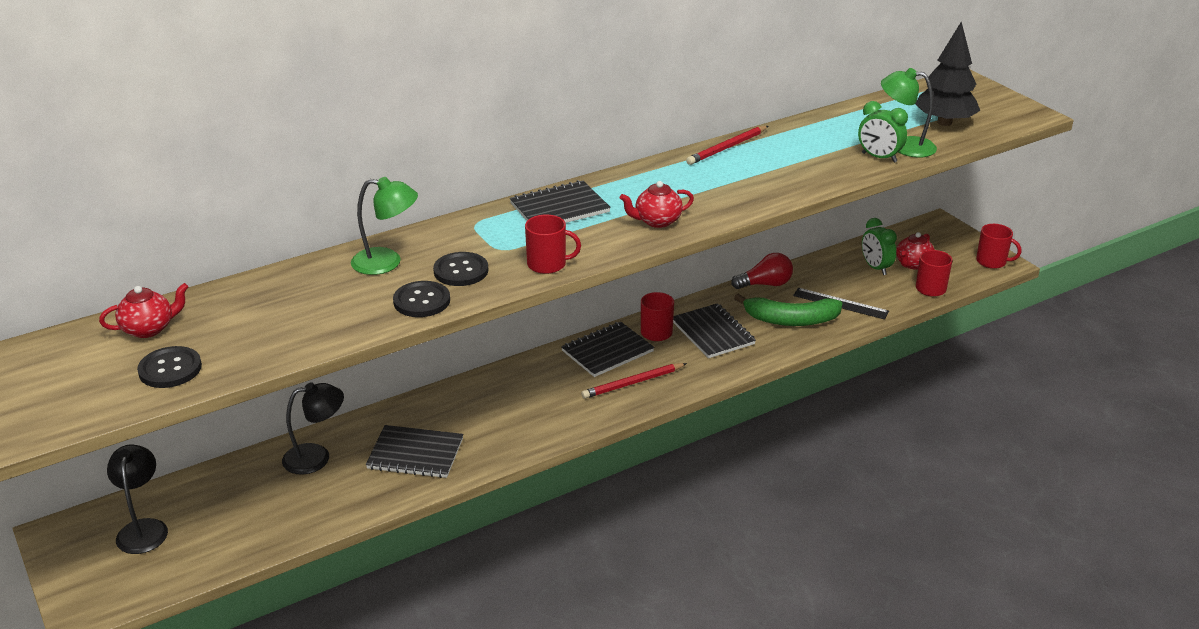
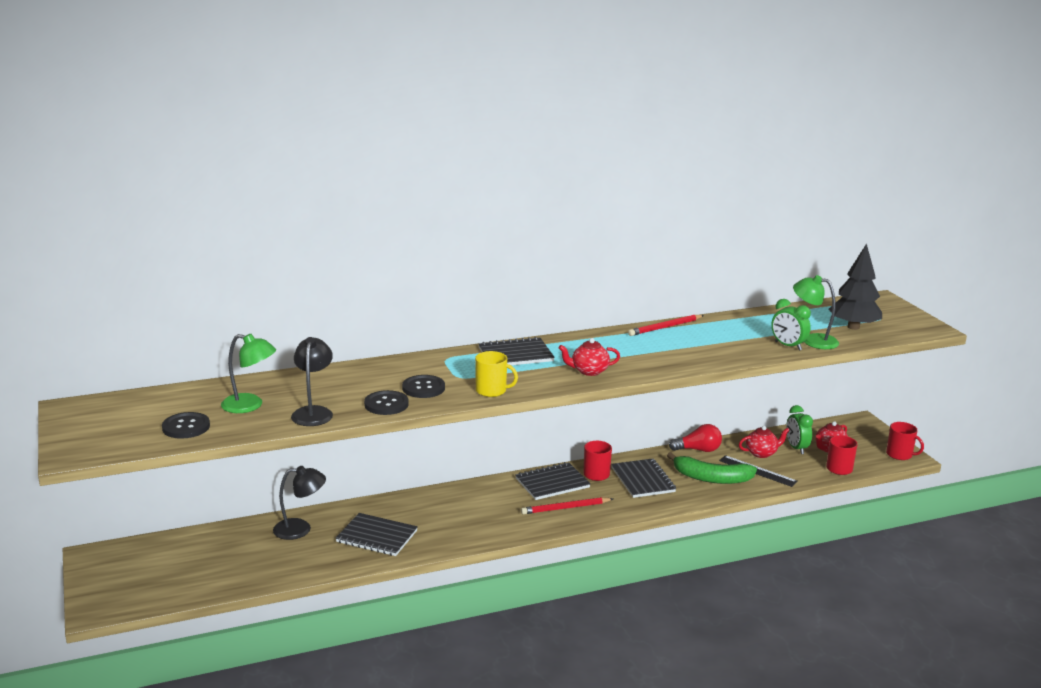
camera: 10 degrees right, 10 degrees down
red teapot [99,283,188,338] -> red teapot moved to [739,426,790,458]
black lamp [107,445,168,554] -> black lamp moved to [291,337,333,426]
green lamp [351,177,418,275] -> green lamp moved to [221,334,276,413]
red mug [525,215,581,274] -> yellow mug [475,351,518,397]

